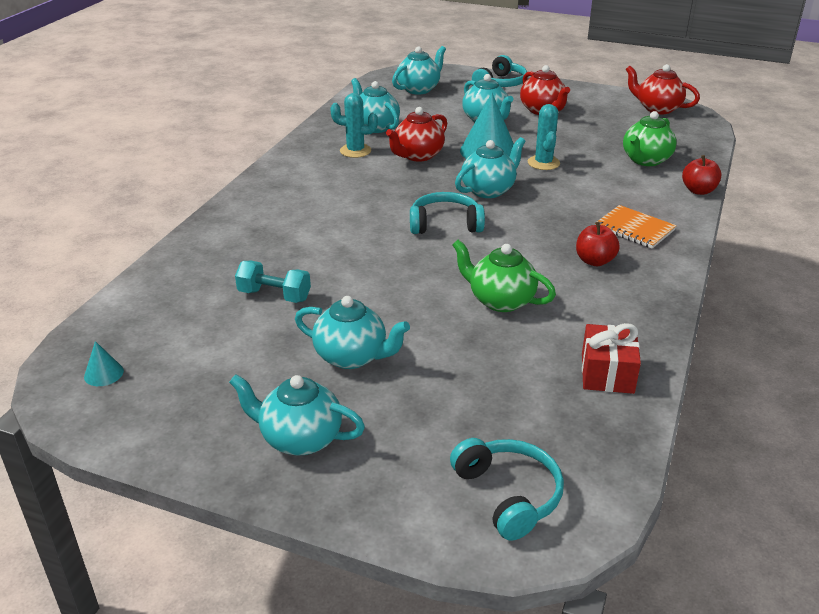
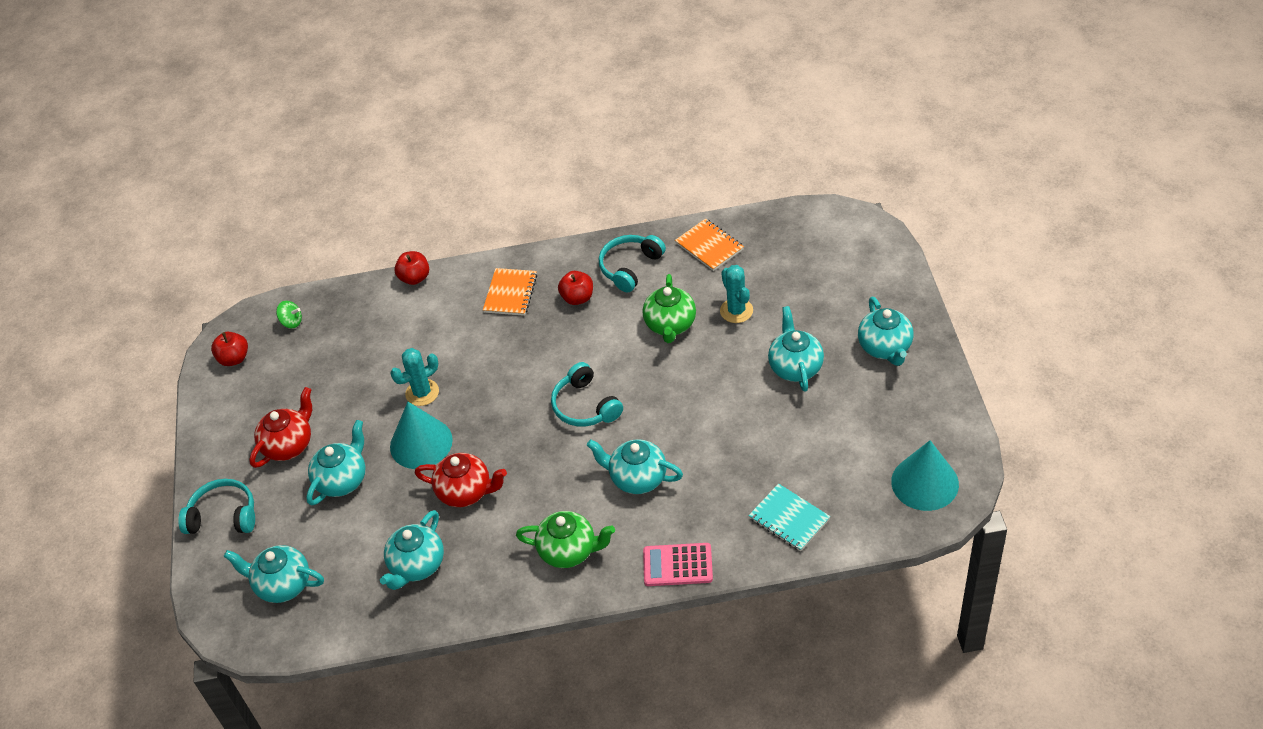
camera: 115 degrees left, 15 degrees up
turquoise cone [84,341,124,386] -> turquoise cone [891,440,959,511], size x2.21
turquoise dumbbell [235,261,311,303] -> none
turquoise cactus [330,93,378,158] -> turquoise cactus moved to [720,265,753,323]
turquoise headphones [450,438,564,541] -> turquoise headphones moved to [599,235,666,292]
turquoise teapot [455,137,525,198] -> turquoise teapot moved to [587,439,683,494]
red gift [582,323,641,394] -> orange notebook [675,218,744,271]
green teapot [623,111,677,166] -> green teapot moved to [516,511,615,568]
red teapot [625,64,700,114] -> red apple [211,332,248,366]
none -> green spinning top [276,301,302,328]
none -> pink calculator [643,543,713,586]
none -> turquoise notebook [748,483,831,552]

